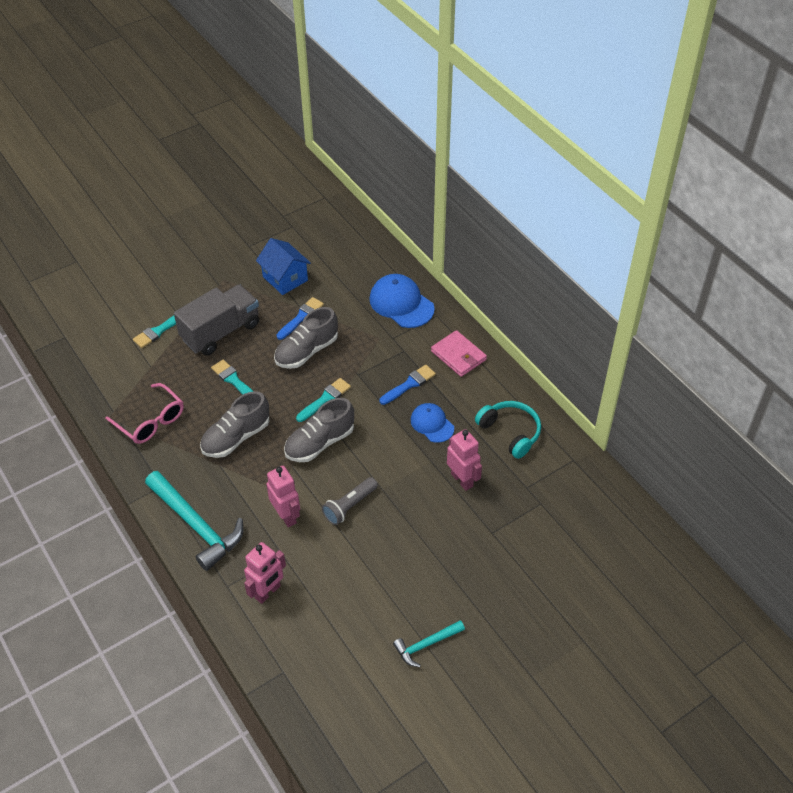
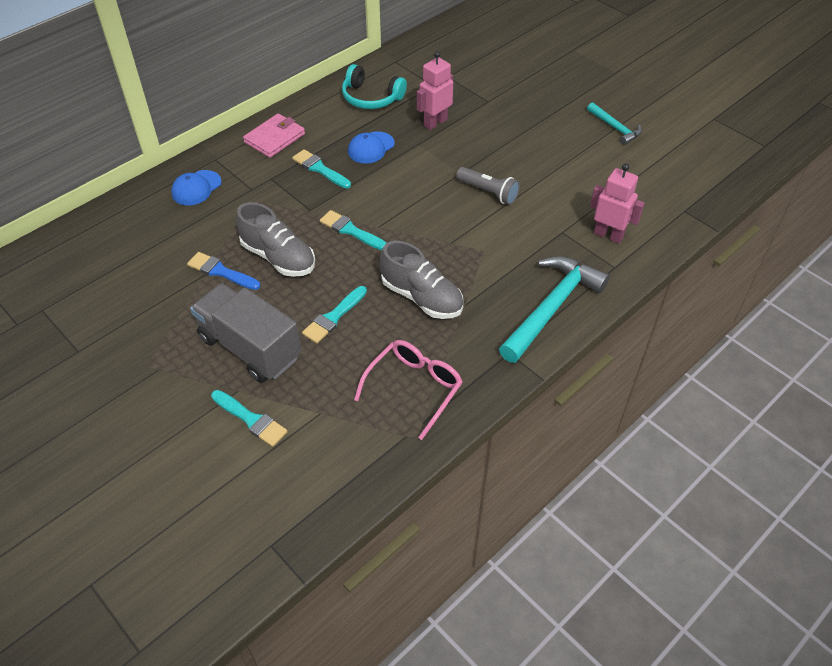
camera: 100 degrees left, 0 degrees up
blue house [256,238,311,295] -> none
pink robot [266,466,300,527] -> none
grey shoe [284,398,354,462] -> none
blue cap [369,274,435,328] -> blue cap [171,170,222,205], size x0.63
blue brush [380,365,436,405] -> turquoise brush [292,149,351,188]
turquoise headphones [475,401,541,459] -> turquoise headphones turned 105 degrees counterclockwise [342,64,407,109]

